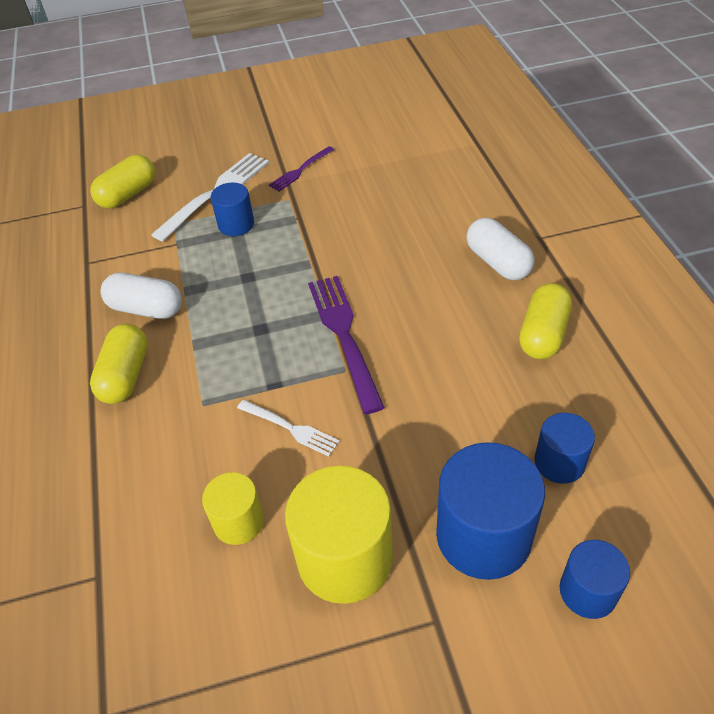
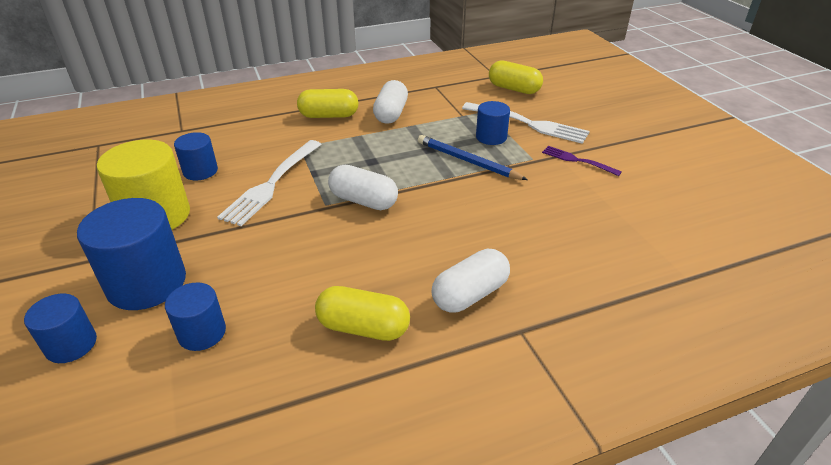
camera: 80 degrees right, 10 degrees down
yellow cylinder [202,472,264,545] -> blue cylinder [174,132,218,181]
white fork [237,400,340,457] -> white fork [217,140,322,226], size x1.78
purple fork [308,276,385,414] -> white capsule [328,165,398,210]
none -> blue pencil [418,135,528,180]

